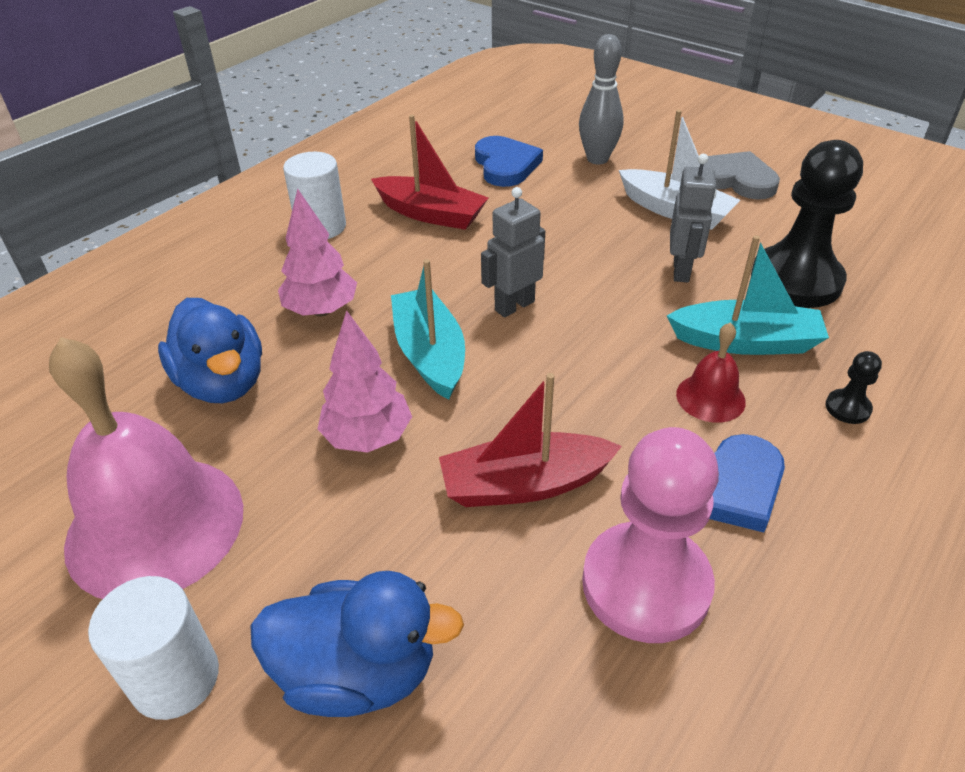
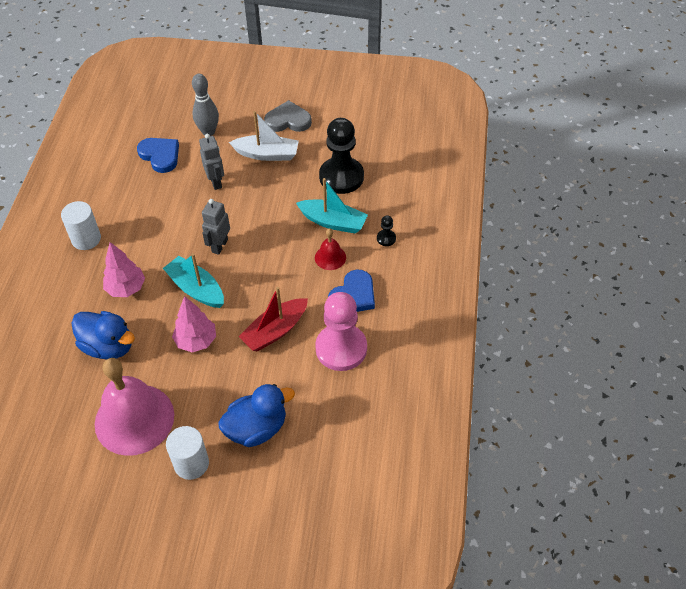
camera: 30 degrees left, 10 degrees up
red boat [371,115,488,230] -> none
turquoise boat [667,235,829,355] -> turquoise boat turned 45 degrees clockwise [296,178,368,234]
grey robot [670,154,717,283] -> grey robot moved to [199,134,224,190]

